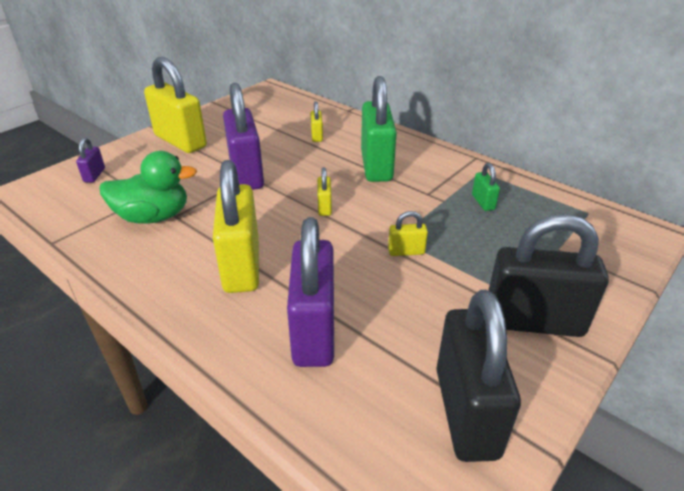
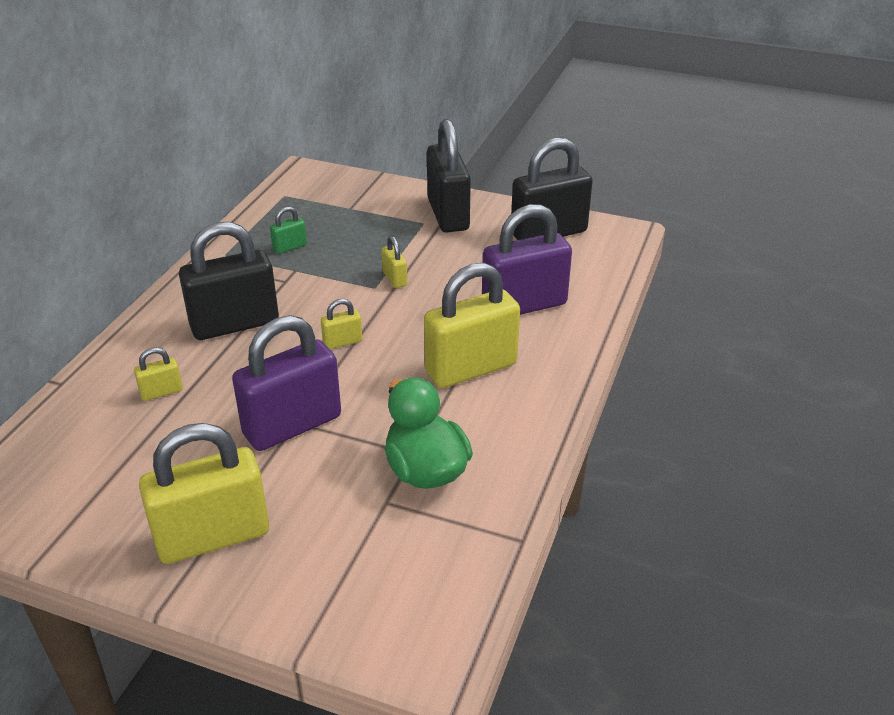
camera: 110 degrees left, 0 degrees up
purple padlock [76,137,105,183] -> none
yellow padlock [144,57,207,153] -> yellow padlock turned 45 degrees clockwise [139,423,269,564]
green padlock [361,76,397,182] -> black padlock [179,222,279,340]

